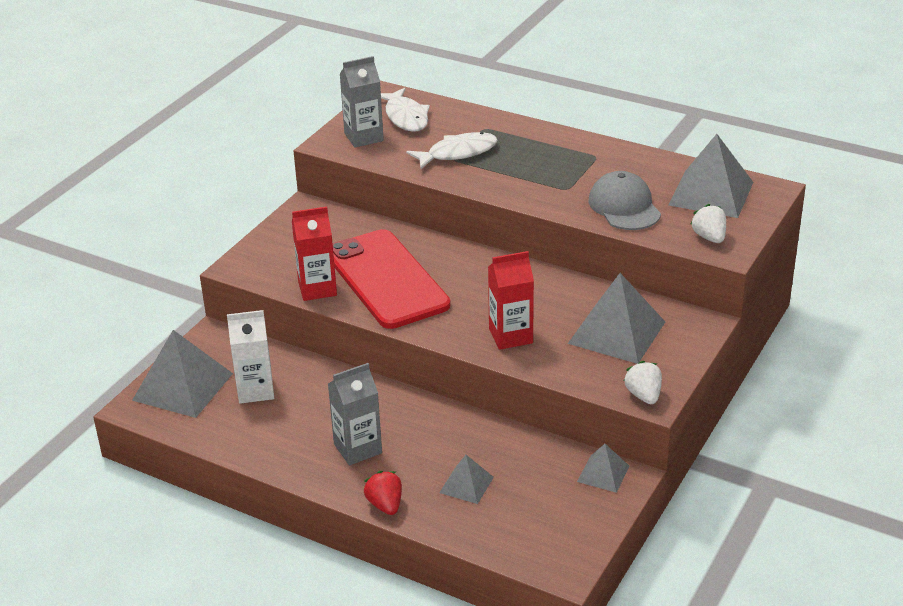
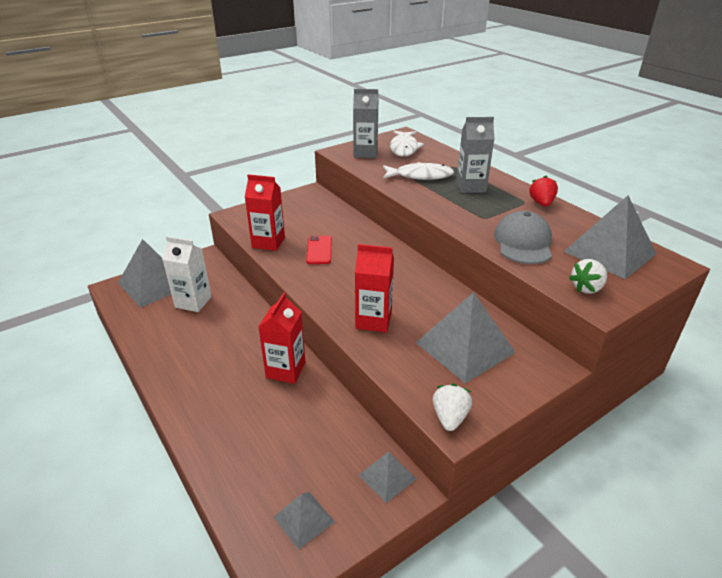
camera: 25 degrees right, 0 degrees up
grey carton [328,363,382,465] -> grey carton moved to [456,117,494,193]
red phone [333,229,451,329] -> red phone [306,236,332,264], size x0.41
red strawberry [364,471,402,515] -> red strawberry moved to [529,176,558,207]
grey pyramid [439,455,494,504] -> grey pyramid moved to [274,492,335,550]
white strawberry [690,204,726,243] -> white strawberry turned 135 degrees counterclockwise [569,259,607,294]
none -> red carton [258,293,305,384]

